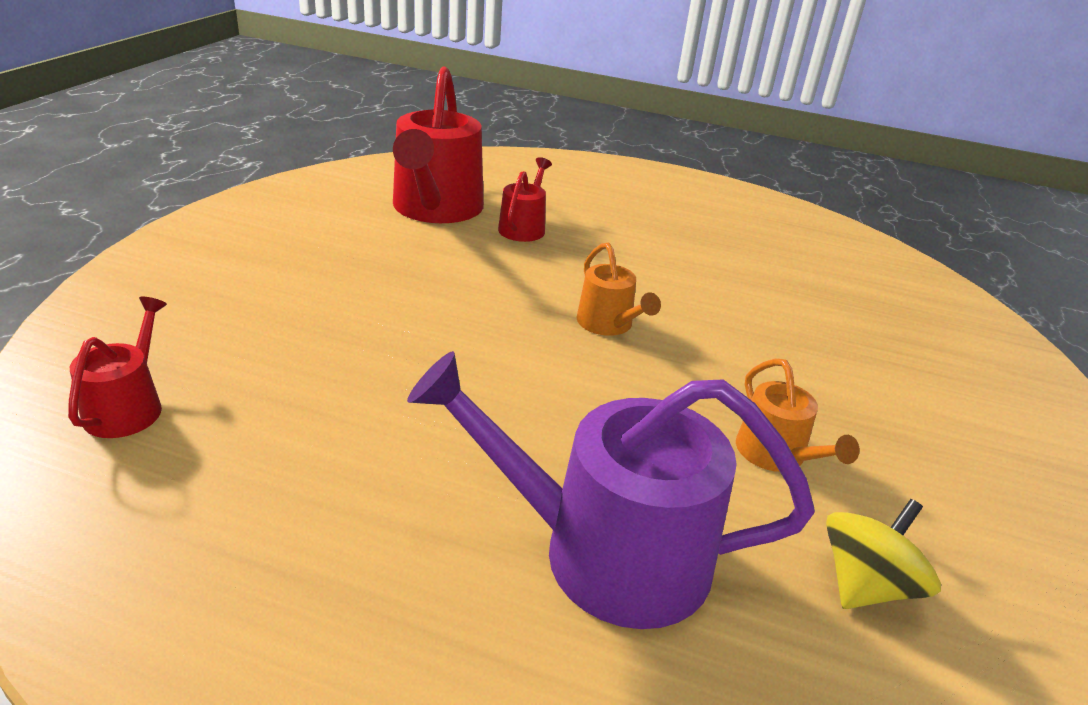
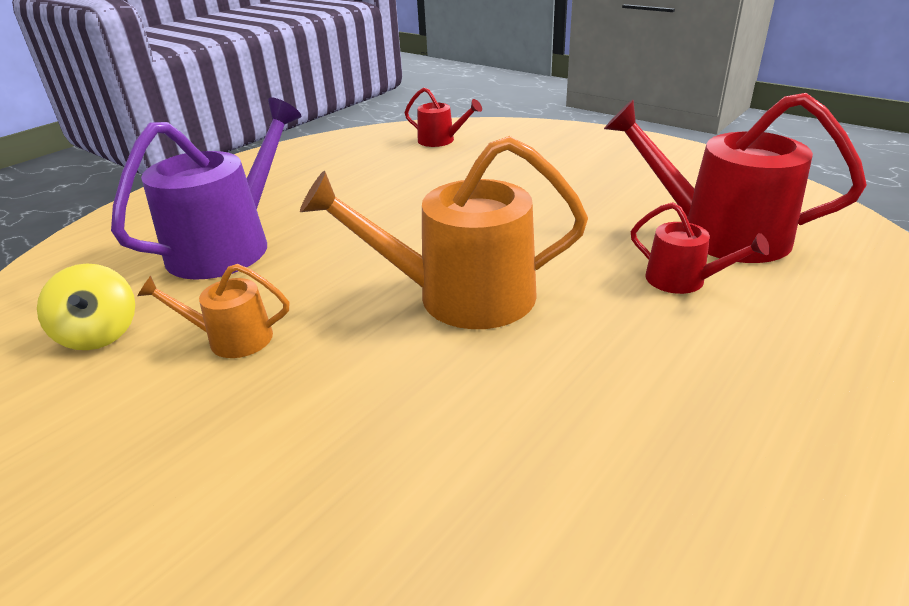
camera: 115 degrees right, 0 degrees up
orange watering can [577,242,661,336] -> orange watering can [300,136,588,329], size x2.00

